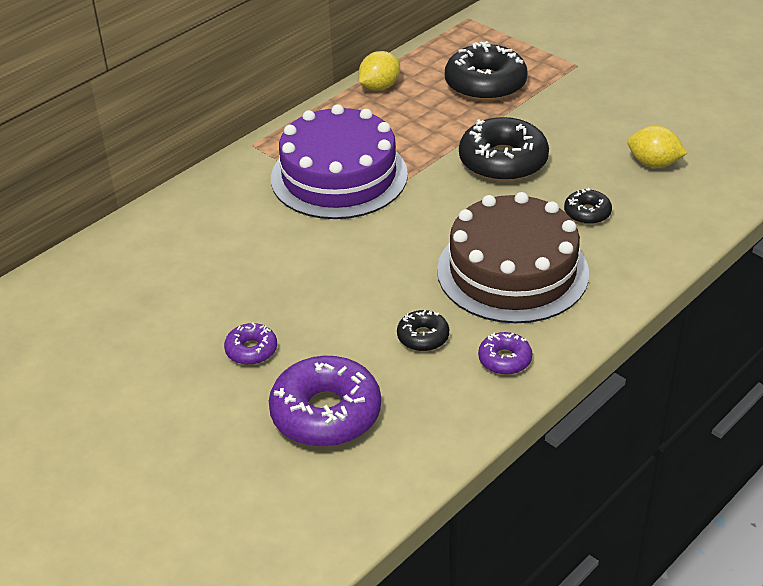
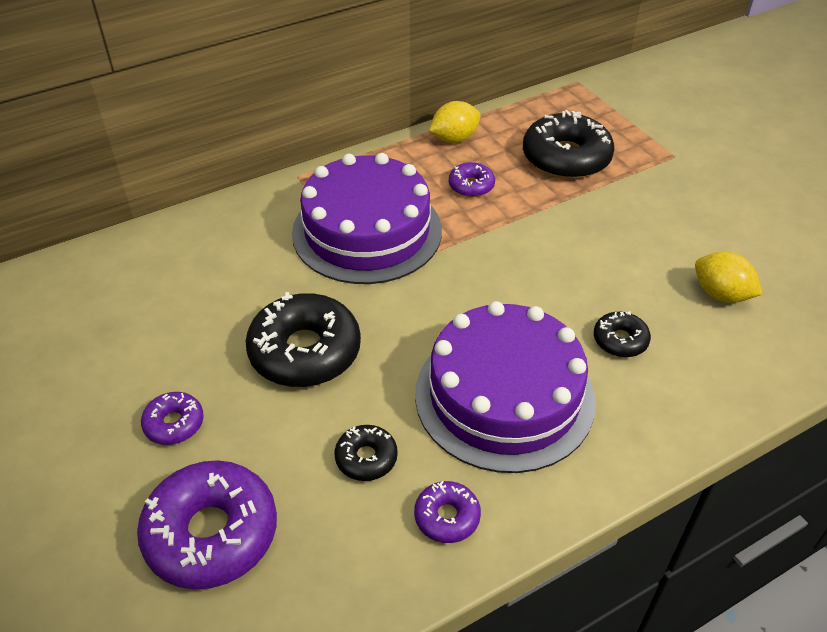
camera: 15 degrees right, 5 degrees up
brown cake [437,192,589,323] -> purple cake [415,301,596,473]
black donut [459,117,549,182] -> black donut moved to [245,292,361,387]
none -> purple donut [449,162,495,197]

